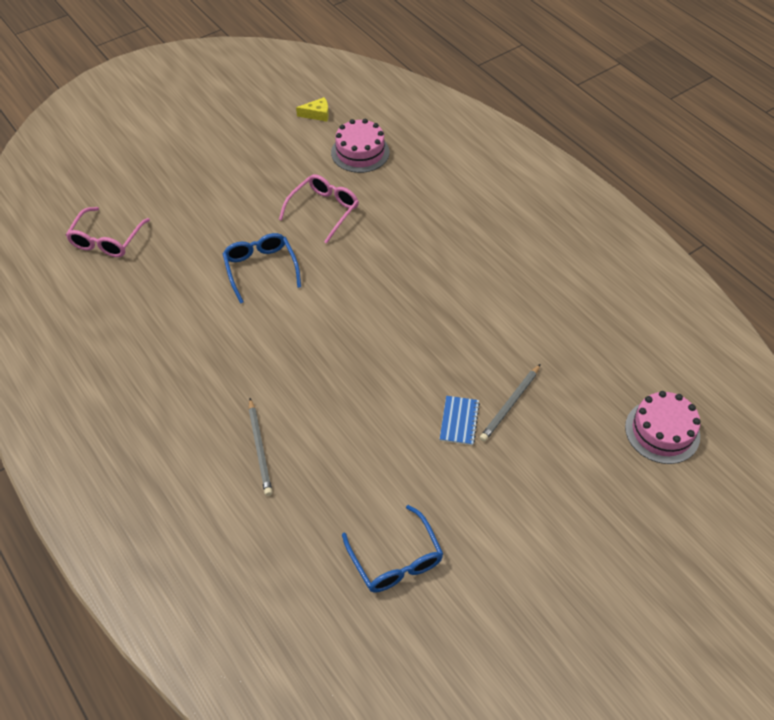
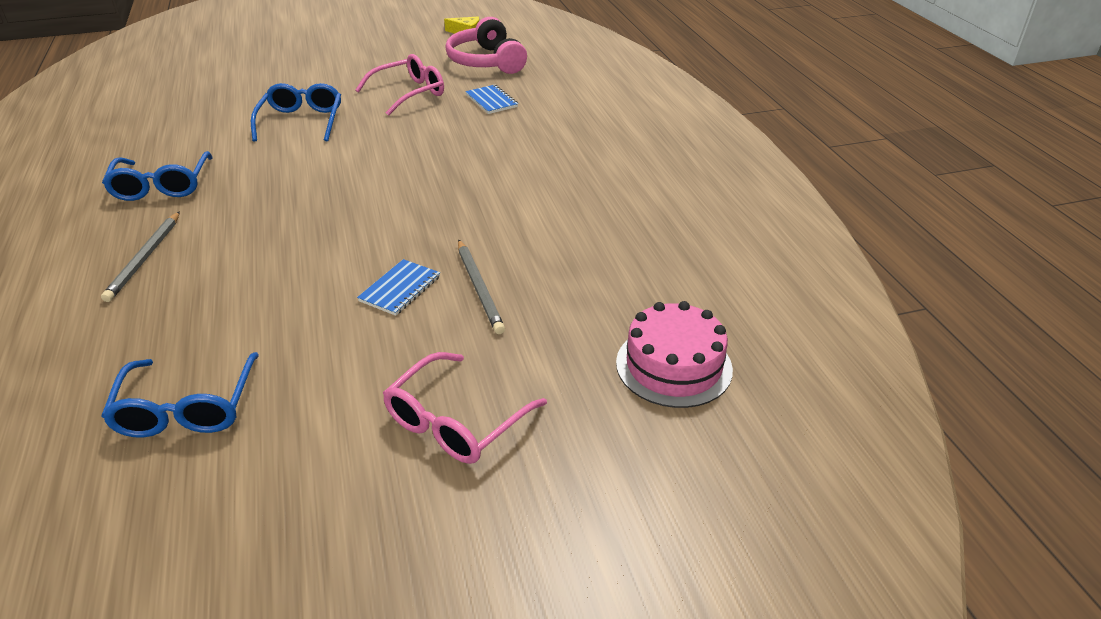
camera: 20 degrees right, 15 degrees down
pink glasses [66,207,150,257] -> pink glasses moved to [383,352,547,464]
pink cake [331,119,389,173] -> pink headphones [446,17,527,74]
grey pencil [480,364,541,442] -> grey pencil turned 75 degrees counterclockwise [458,239,505,334]
none -> blue glasses [102,151,213,201]
none -> blue notebook [465,85,518,114]

